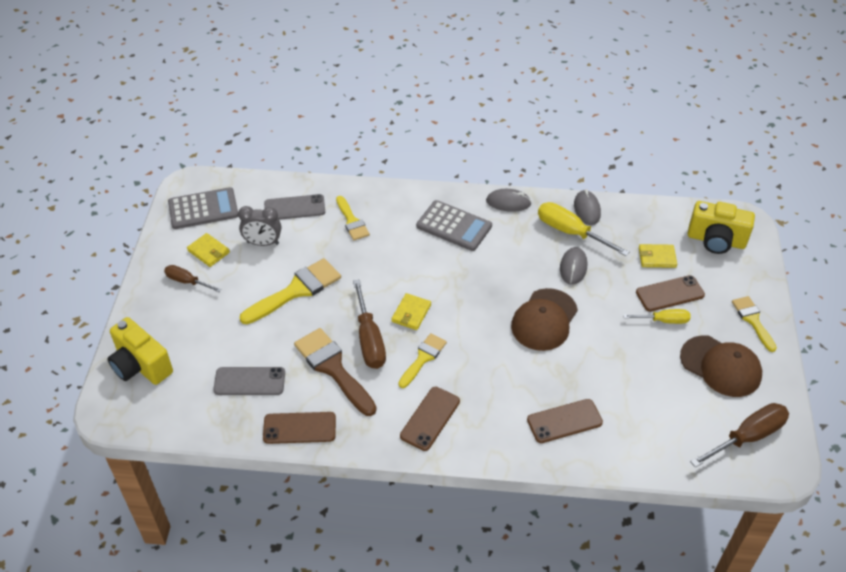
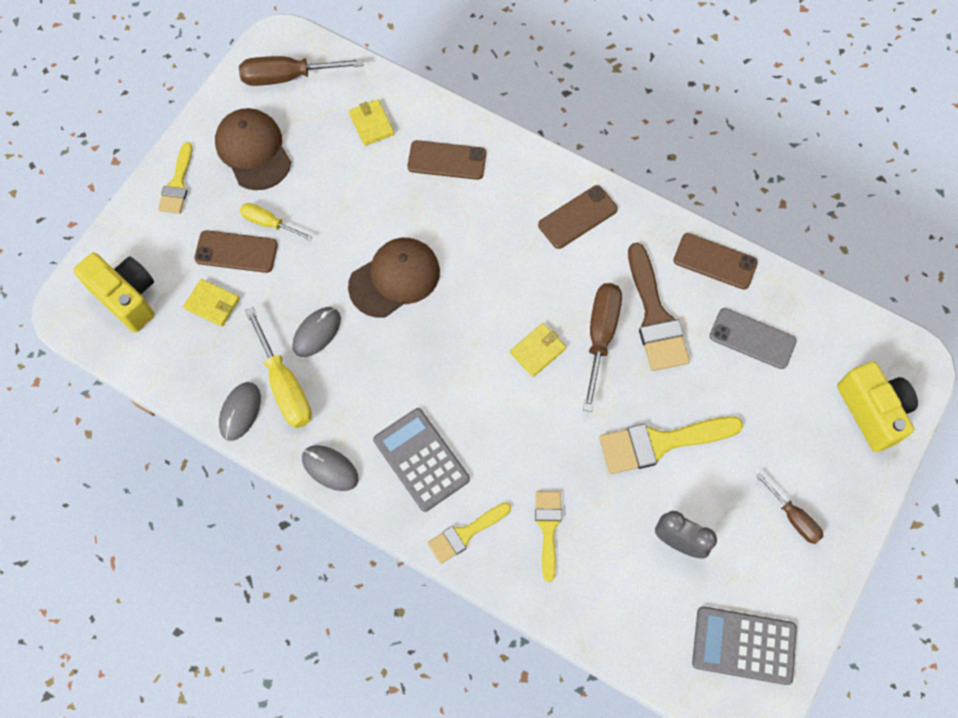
camera: 155 degrees left, 20 degrees up
yellow wallet [187,233,230,267] -> yellow wallet moved to [349,100,394,146]
grey phone [264,194,325,220] -> none
yellow brush [398,333,447,388] -> yellow brush moved to [428,502,511,564]

